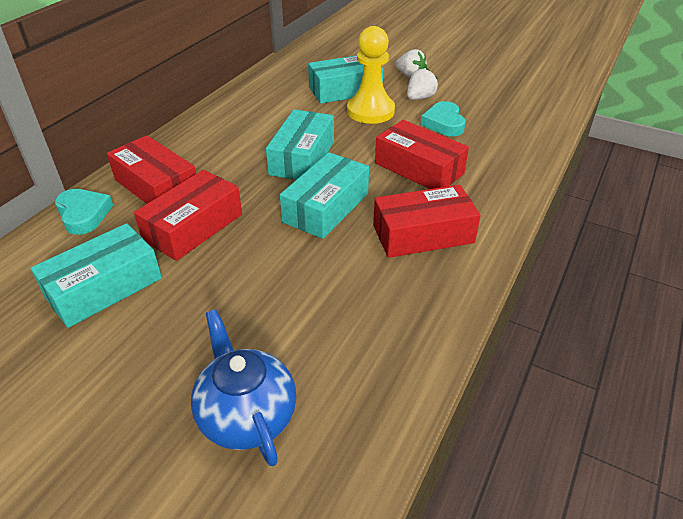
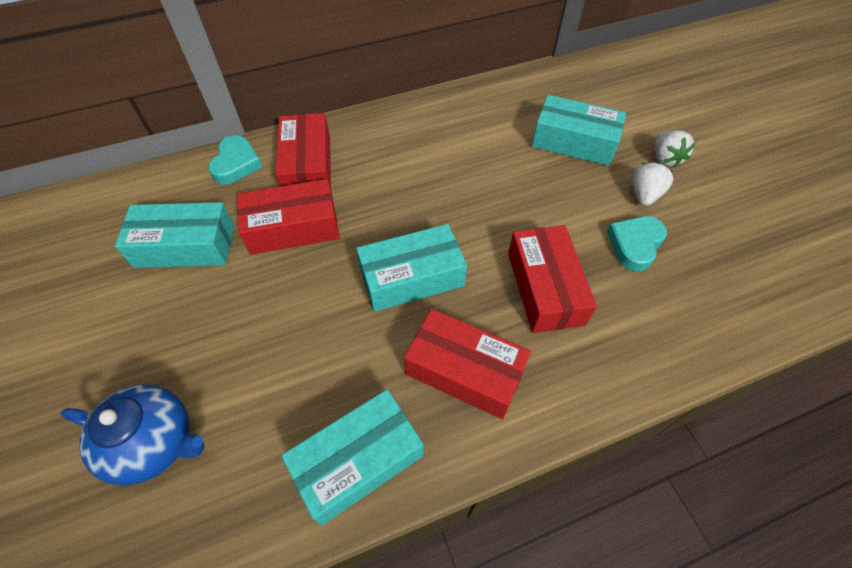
camera: 40 degrees right, 15 degrees up
blue teapot [191,309,296,466] -> blue teapot turned 90 degrees clockwise [61,384,204,486]
turquoise box [266,109,334,180] -> turquoise box moved to [281,389,424,525]
yellow pawn [347,26,395,124] -> none
white strawberry [407,68,438,100] -> white strawberry turned 60 degrees counterclockwise [632,162,673,206]

